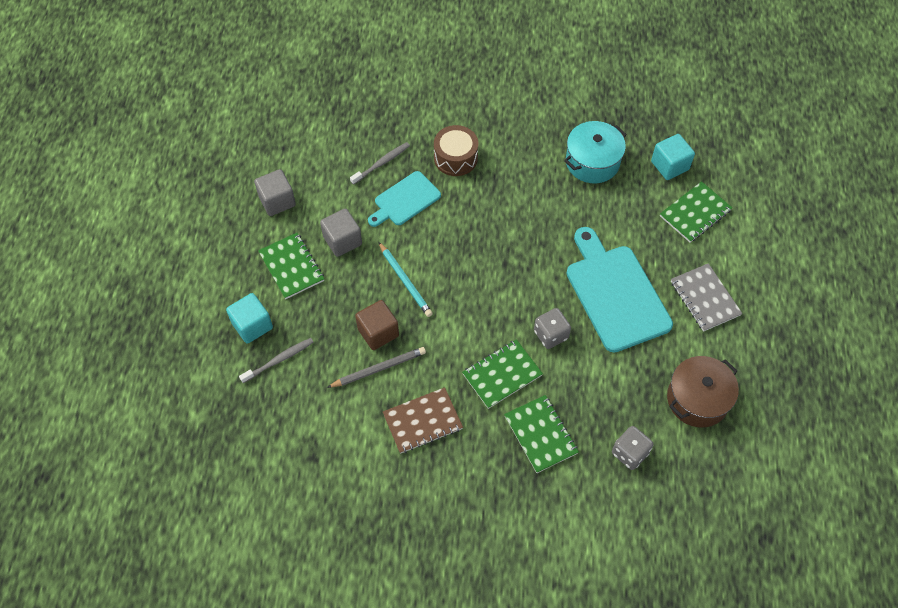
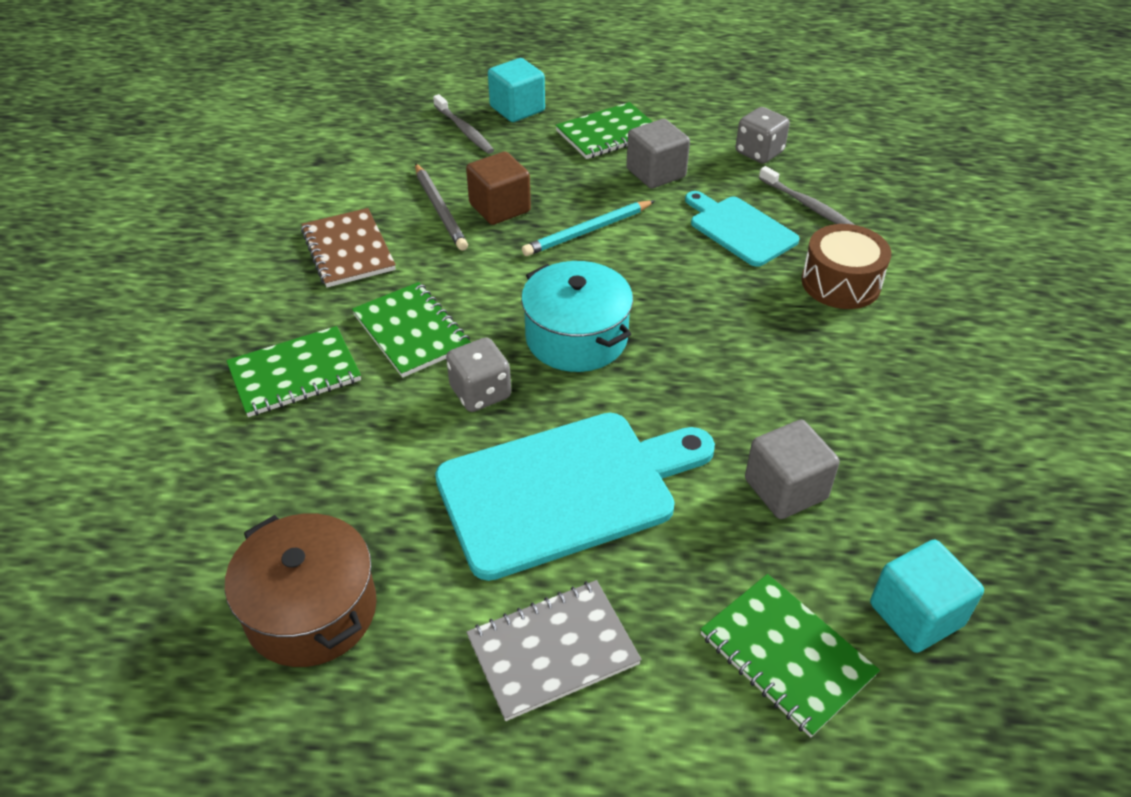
camera: 90 degrees right, 15 degrees down
grey cube [254,169,296,216] -> grey cube moved to [745,420,840,519]
turquoise pot [564,121,627,183] -> turquoise pot moved to [521,261,633,372]
grey dice [612,426,654,470] -> grey dice moved to [736,107,790,164]

